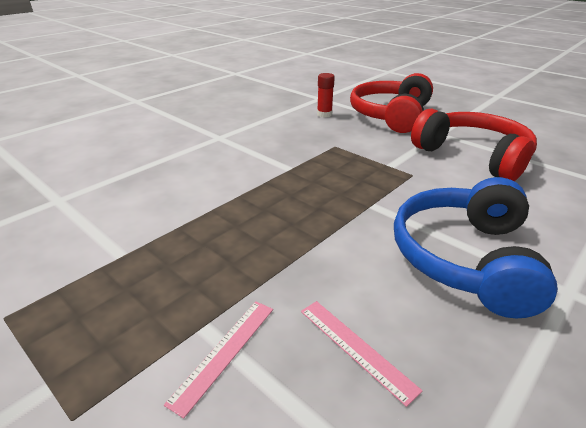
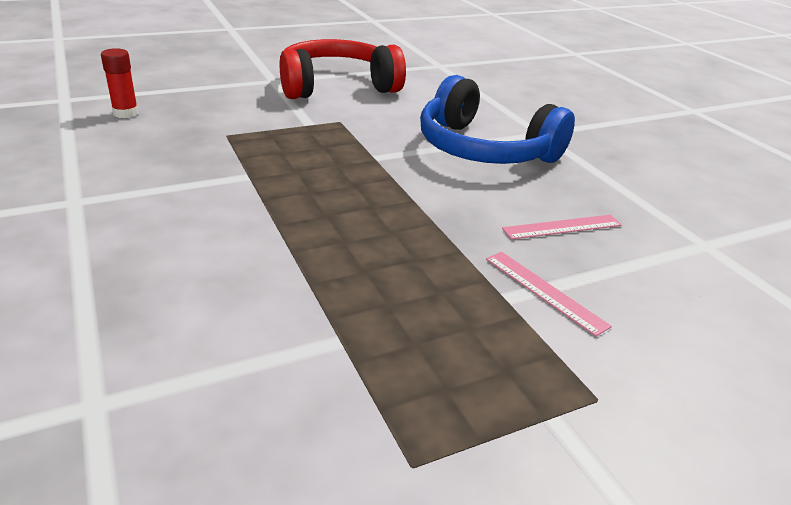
camera: 70 degrees left, 0 degrees up
red headphones [350,73,433,133] -> none

